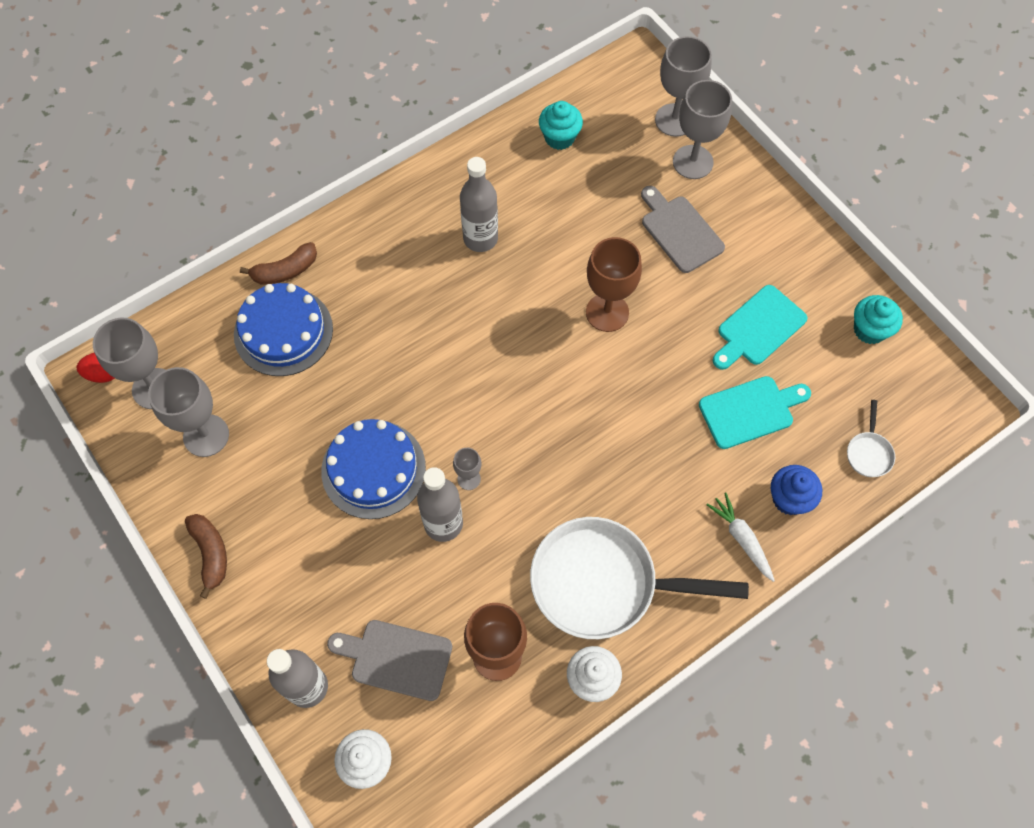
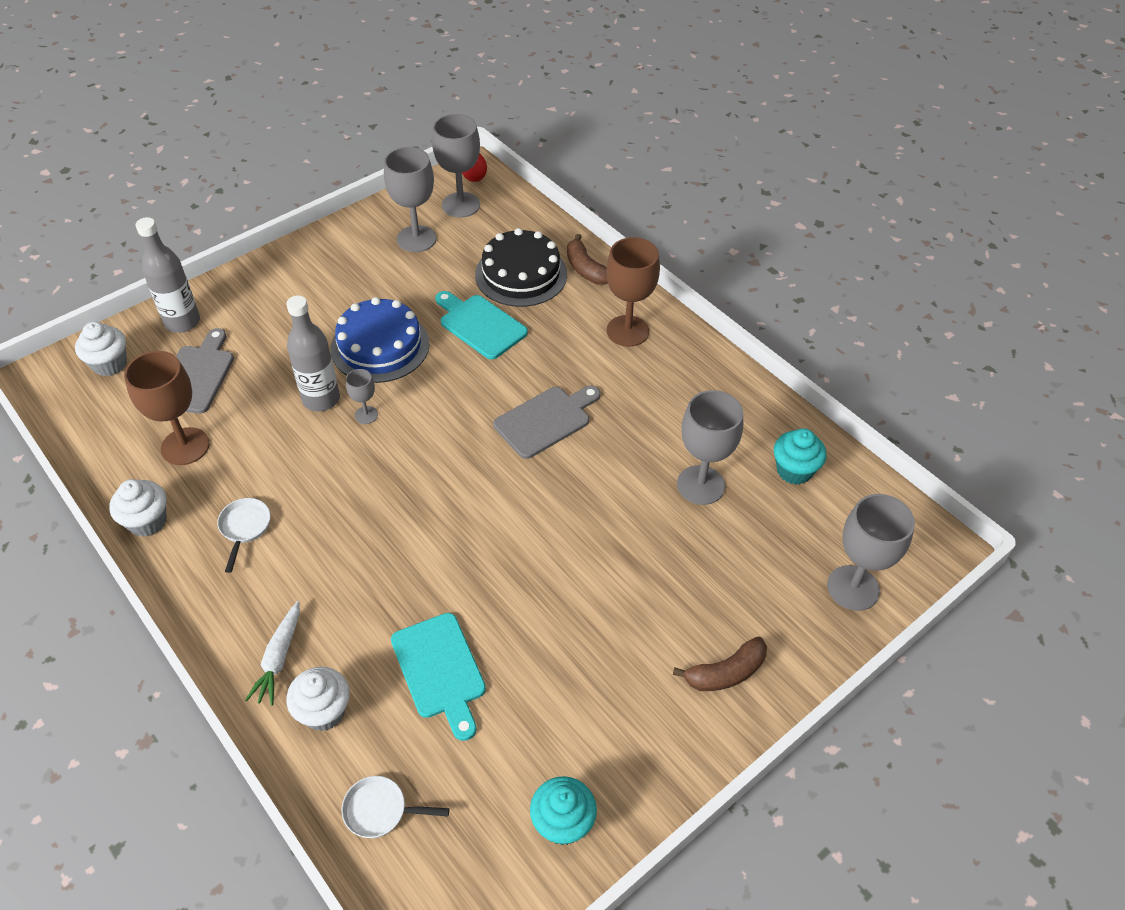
camera: 85 degrees right, 15 degrees down
brown banana [185,514,227,599] -> brown banana moved to [673,637,767,691]
blue cake [234,283,333,376] -> black cake [475,228,567,307]
grey bottle [460,157,498,252] -> none
white pan [530,517,749,639] -> white pan [217,498,270,573], size x0.41
brown goblet [586,237,642,332] -> brown goblet moved to [606,237,660,347]
grey cutting board [641,186,725,273] -> grey cutting board moved to [493,386,601,459]
grey goblet [673,80,732,179] -> grey goblet moved to [677,390,743,505]
white carrot [706,493,775,582] -> white carrot turned 135 degrees clockwise [245,601,300,706]
turquoise cutting board [713,285,807,370] -> turquoise cutting board moved to [435,291,528,359]
blue cupcake [771,465,822,515] -> white cupcake [286,667,350,731]

